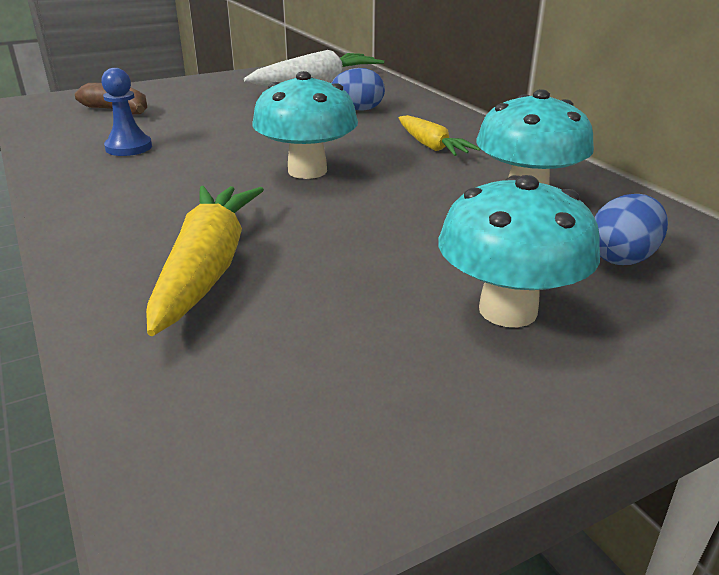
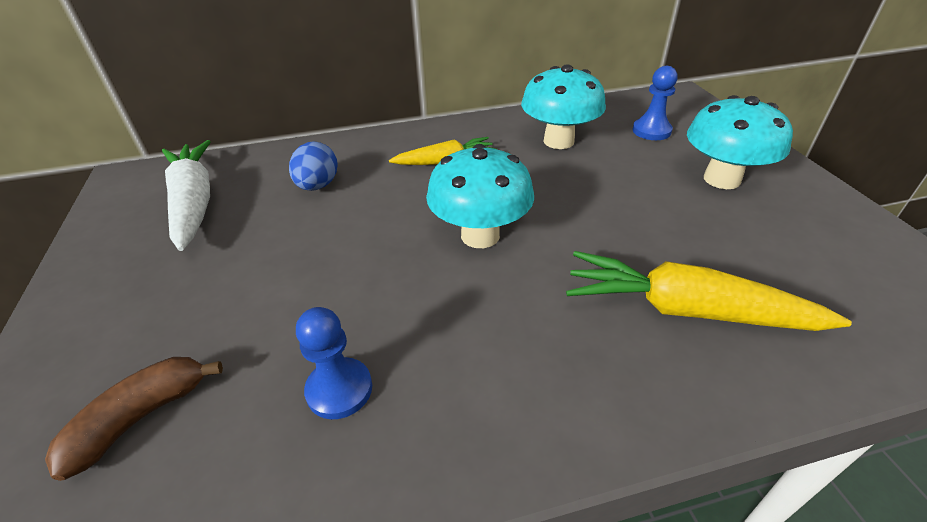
camera: 75 degrees left, 10 degrees up
blue egg [595,194,668,265] -> blue pawn [632,66,678,140]

